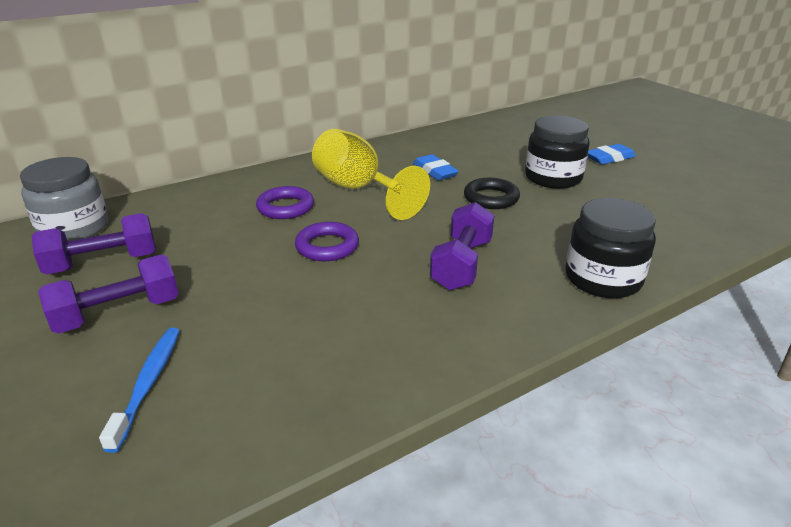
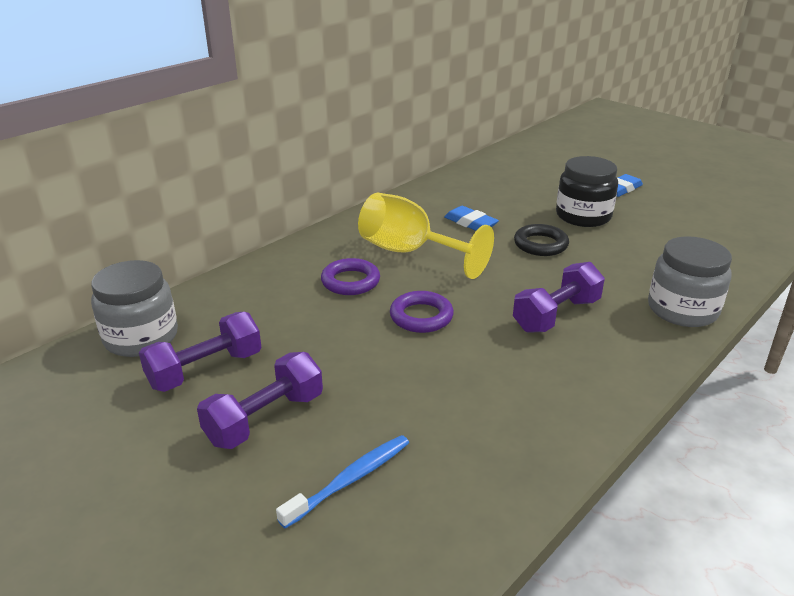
camera: 15 degrees left, 0 degrees up
blue toothbrush [99,328,180,453] -> blue toothbrush turned 60 degrees clockwise [276,435,409,529]
purple dumbbell [430,202,495,290] -> purple dumbbell turned 45 degrees clockwise [513,262,605,333]
black jar [566,198,656,298] -> grey jar [648,236,732,327]

